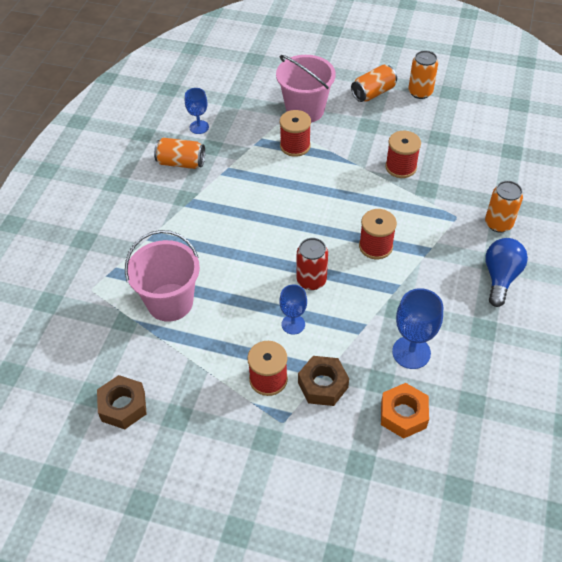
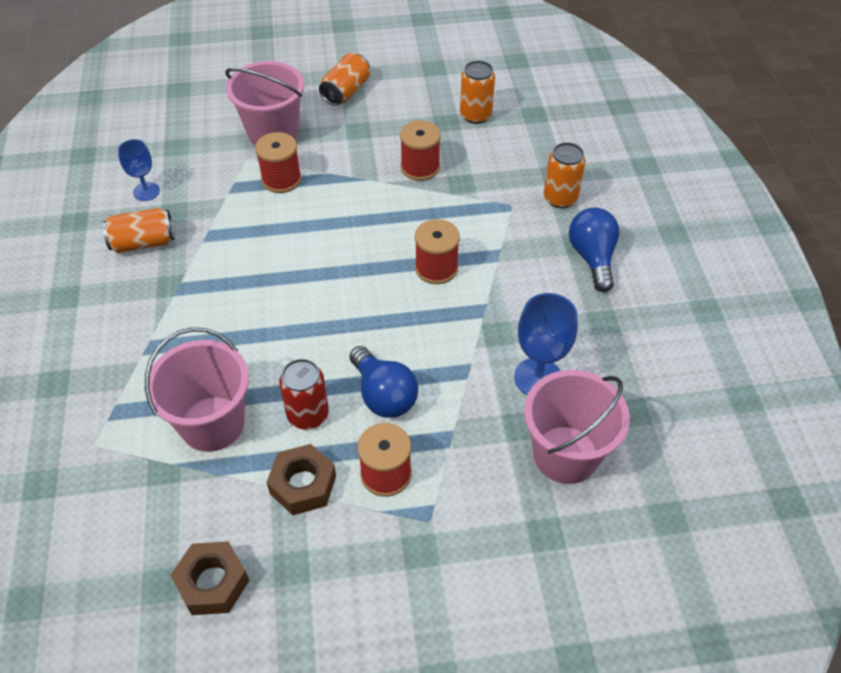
camera: 25 degrees left, 0 degrees up
blue goblet [279,284,307,335] -> blue light bulb [350,346,418,418]
red can [297,238,328,290] -> red can moved to [279,359,329,430]
brown nut [298,356,349,406] -> brown nut moved to [267,444,336,515]
orange nut [381,383,429,439] -> pink bucket [524,370,630,484]
orange can [408,51,438,99] -> orange can moved to [460,61,495,124]

